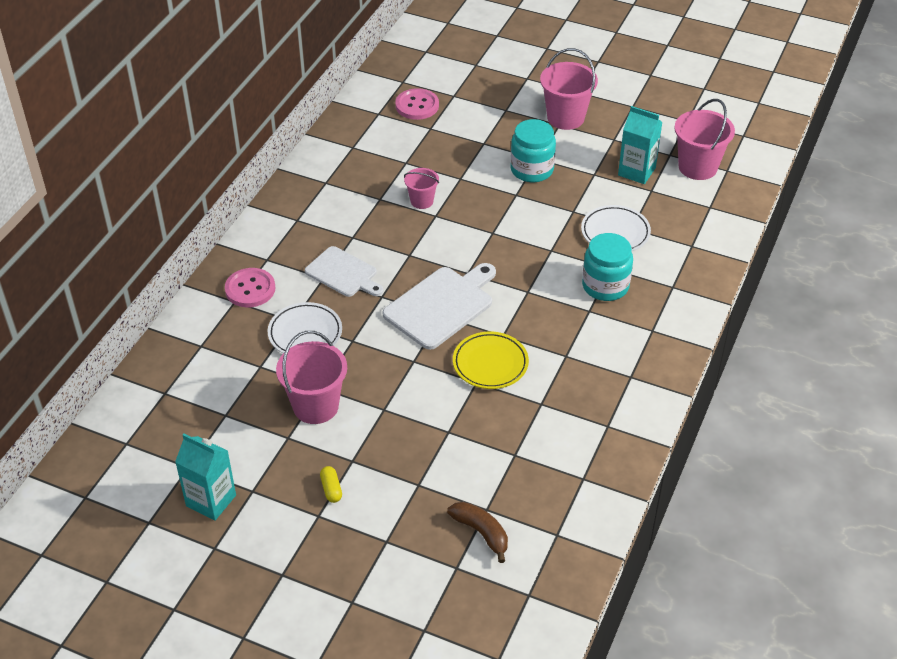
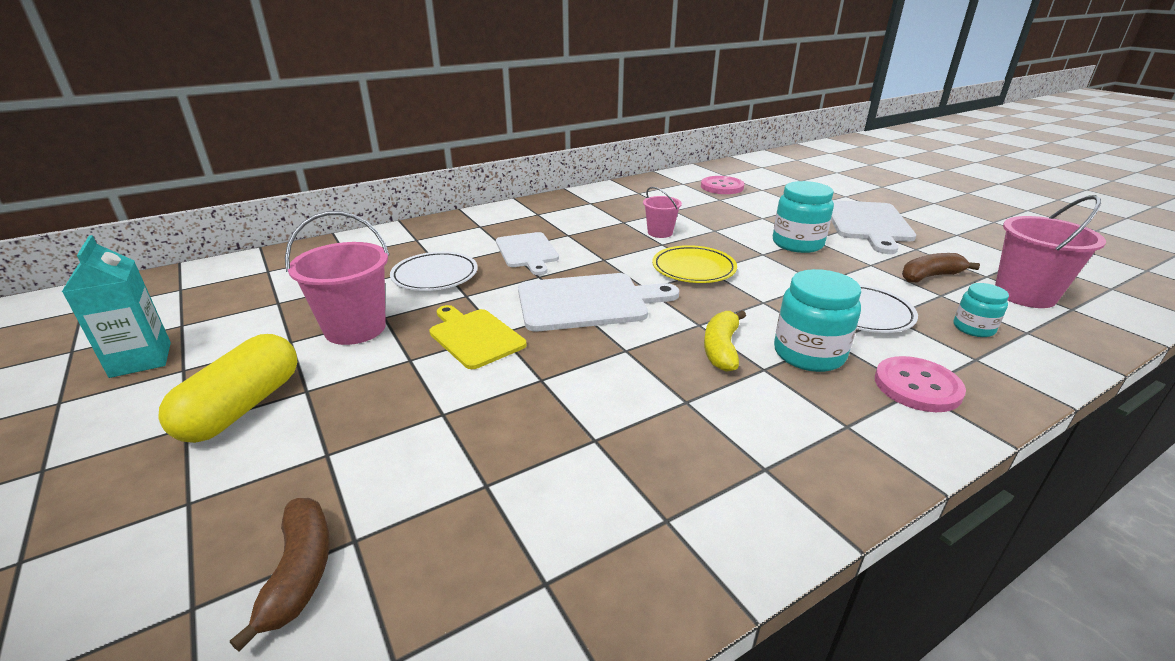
camera: 35 degrees right, 15 degrees down
pink button [225,268,275,307] -> pink button moved to [875,356,966,412]
yellow capsule [320,466,342,503] -> yellow capsule [159,334,297,443], size x2.30
yellow plate [453,331,529,389] -> yellow plate moved to [652,245,737,283]
pink bucket [540,48,598,130] -> white cutting board [831,200,916,254]
turquoise carton [618,106,663,184] -> brown banana [902,253,980,282]
none -> yellow cutting board [429,305,527,369]
none -> yellow banana [704,311,746,372]
none -> turquoise jar [954,283,1009,337]

